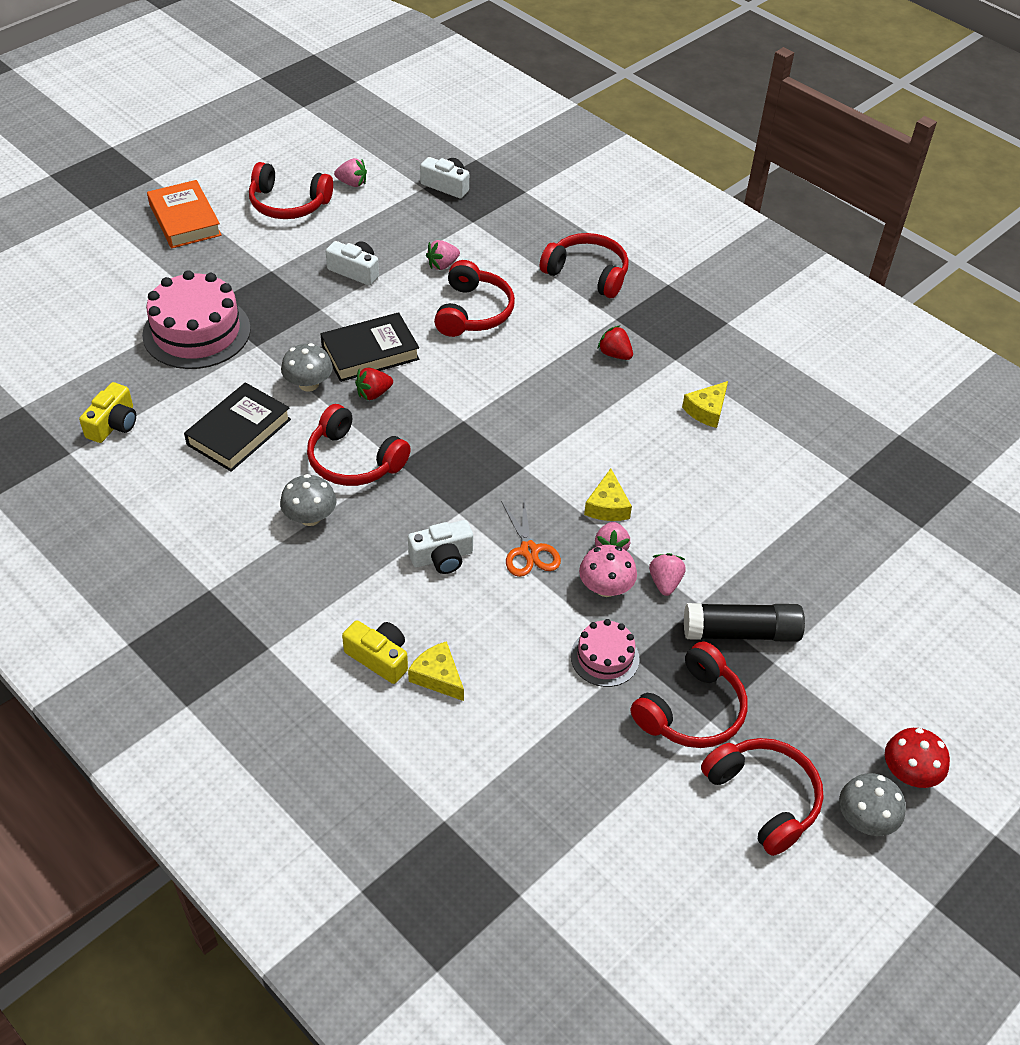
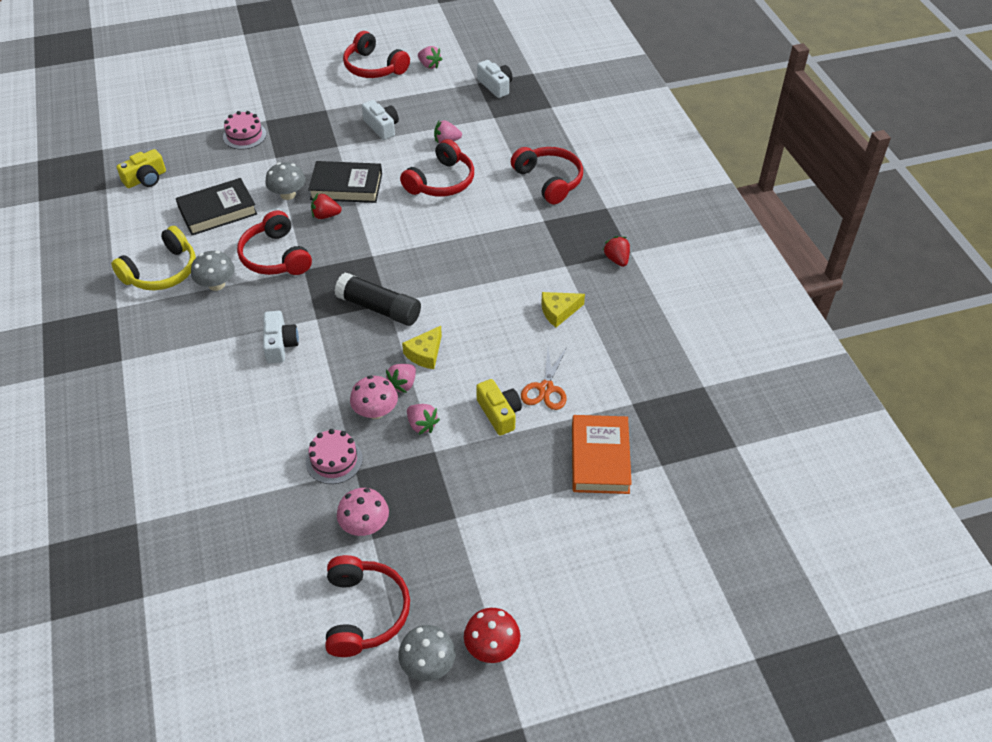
camera: 30 degrees right, 0 degrees up
pink cake [142,270,251,369] -> pink cake [223,111,267,150], size x0.54
orange book [147,180,222,248] -> orange book moved to [572,415,632,494]
yellow camera [342,620,408,684] -> yellow camera moved to [476,379,522,436]
white camera [408,520,473,574] -> white camera turned 105 degrees counterclockwise [263,311,299,363]
yellow cheese [408,641,464,701] -> none
orange scissors [501,501,561,577] -> orange scissors moved to [521,348,567,410]
red strawberry [597,325,633,360] -> red strawberry moved to [603,236,630,267]
red headphones [631,641,747,748] -> pink mushroom [337,488,389,536]
pink strawberry [649,553,686,596] -> pink strawberry turned 105 degrees clockwise [407,404,440,435]
black glue stick [684,603,805,642] -> black glue stick moved to [334,272,421,326]
none -> yellow headphones [111,226,196,290]

